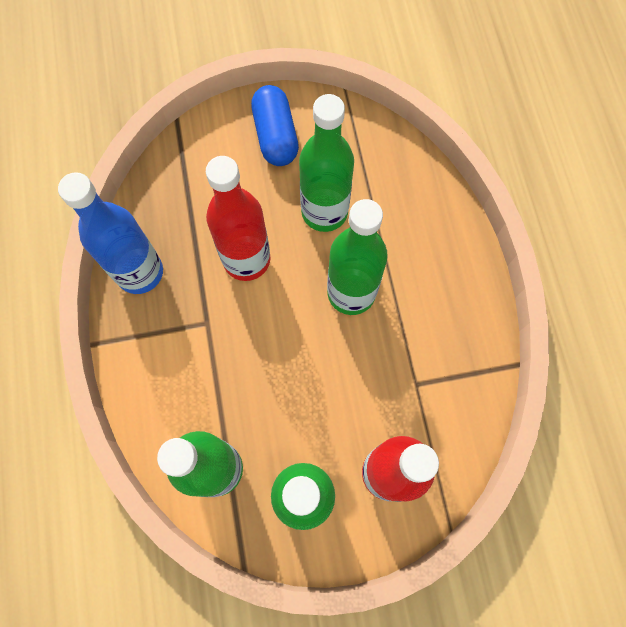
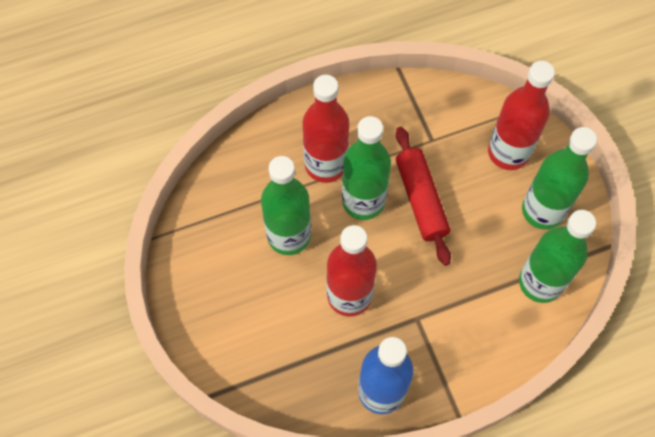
camera: 100 degrees left, 5 degrees down
blue capsule [251,85,299,166] -> none
none -> red bottle [302,75,349,183]
none -> red rolling pin [396,127,451,266]

